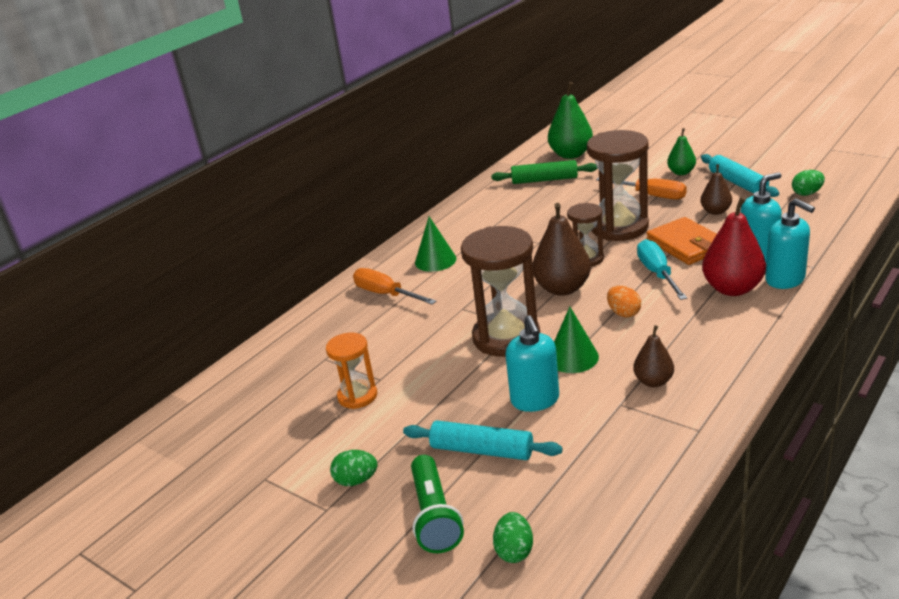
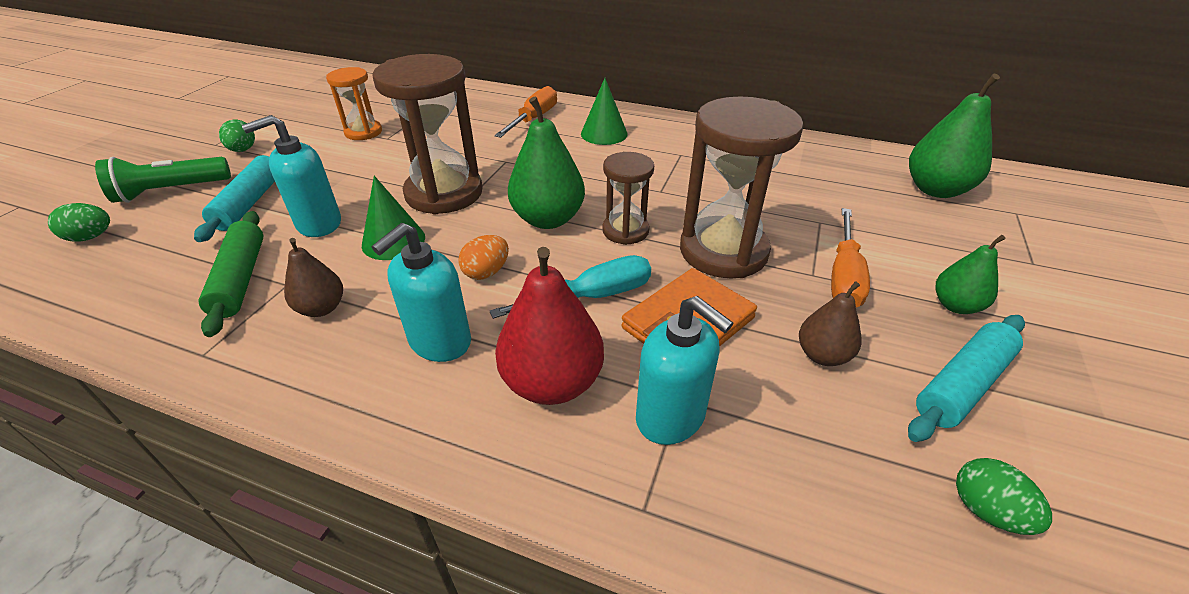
camera: 70 degrees right, 10 degrees up
green rolling pin [491,160,598,184] -> green rolling pin moved to [199,211,263,337]
brown pear [533,203,591,296] -> green pear [508,96,585,229]
turquoise soap dispenser [765,198,815,289] -> turquoise soap dispenser moved to [372,223,471,362]

